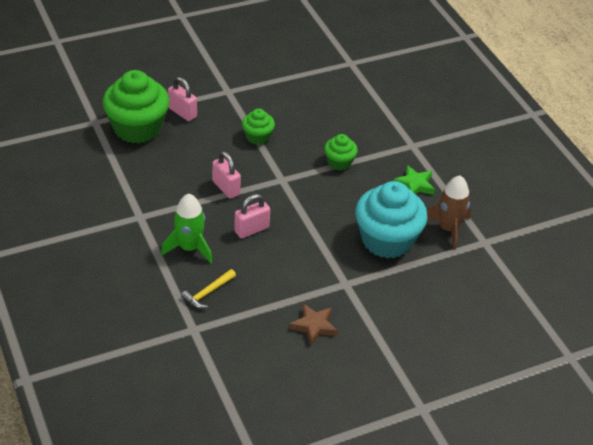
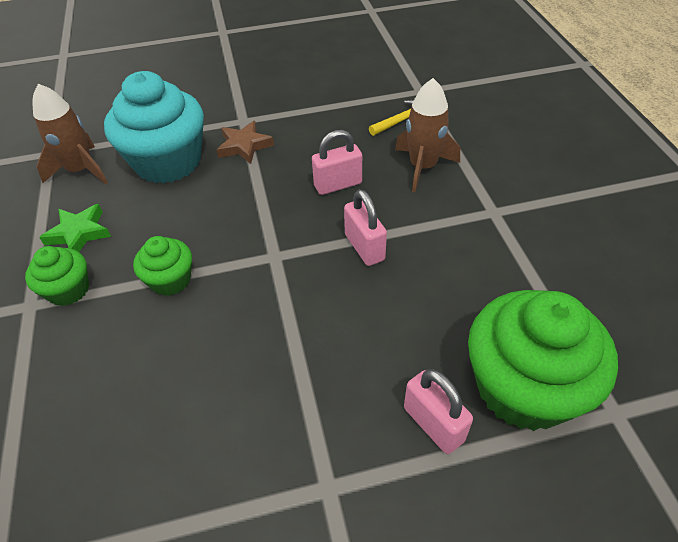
camera: 165 degrees left, 5 degrees up
green rocket [161,194,212,263] -> brown rocket [395,78,460,192]
green cupcake [242,109,275,145] -> green cupcake moved to [25,246,89,306]
brown star [289,304,338,345] -> brown star moved to [217,121,274,164]

